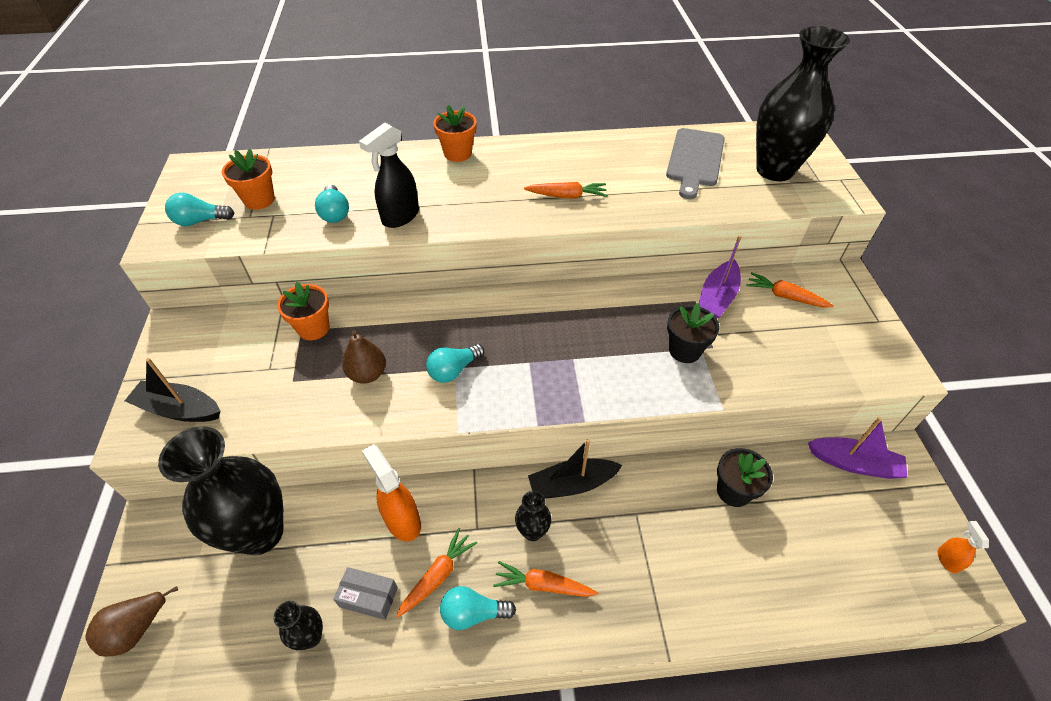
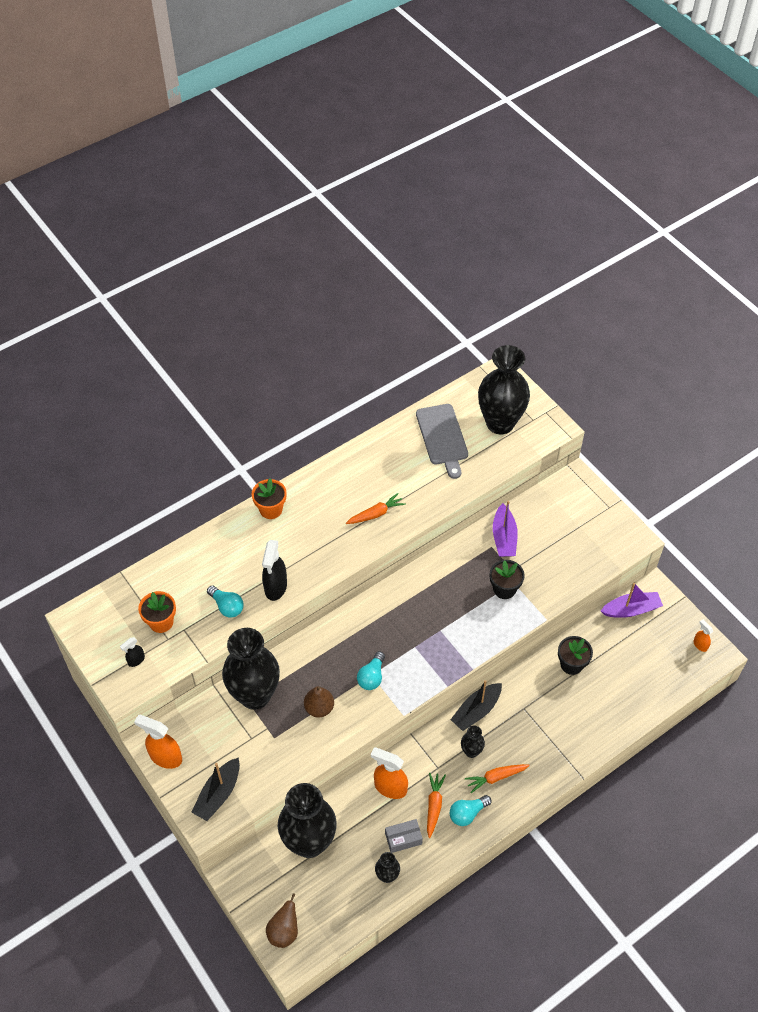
camera: 30 degrees left, 5 degrees up
black boat [125,358,220,422] -> black boat turned 45 degrees counterclockwise [191,757,240,821]
turquoise light bulb [165,193,234,226] -> black spray bottle [120,637,145,667]
orange flower pot [277,282,329,340] -> black vase [222,628,280,710]
orange carrot [746,272,833,307] -> none
none -> orange spray bottle [134,715,182,769]

